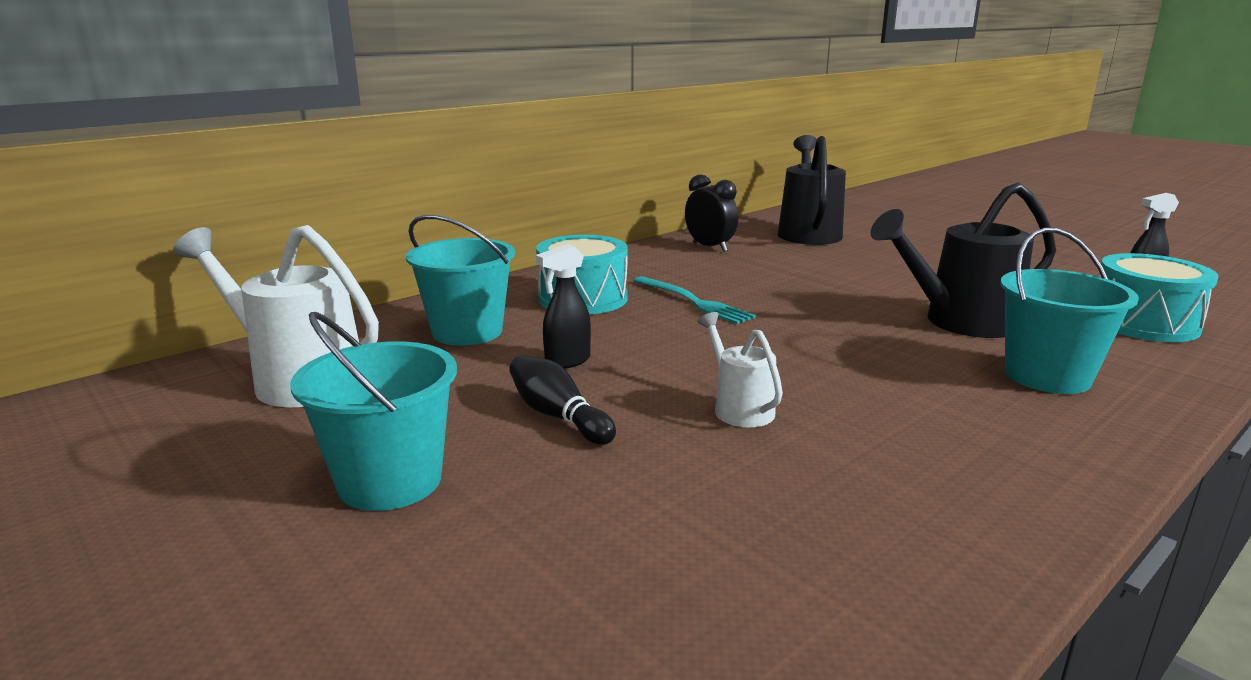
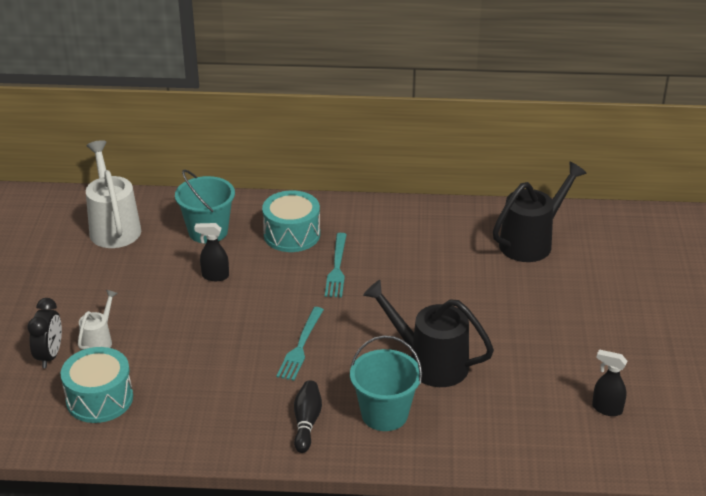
camera: 45 degrees right, 15 degrees up
turquoise bucket [290,312,457,511] -> none
black bowling pin [509,355,616,445] -> black bowling pin moved to [294,380,322,453]
black clock [685,174,738,252] -> black clock moved to [28,298,62,368]
white watering can [697,312,783,427] -> white watering can moved to [78,290,118,350]
turquoise drum [1098,253,1219,342] -> turquoise drum moved to [60,347,133,423]
none -> turquoise fork [276,307,324,381]

